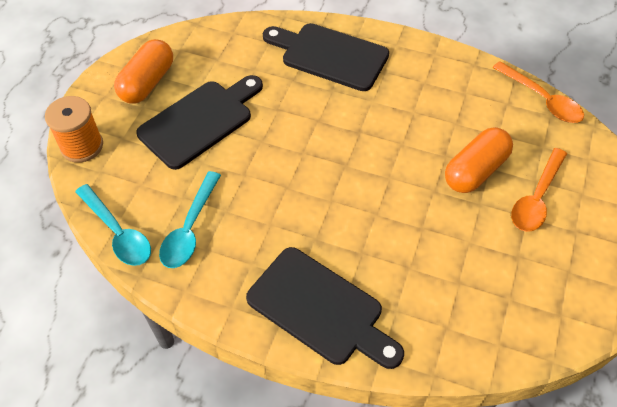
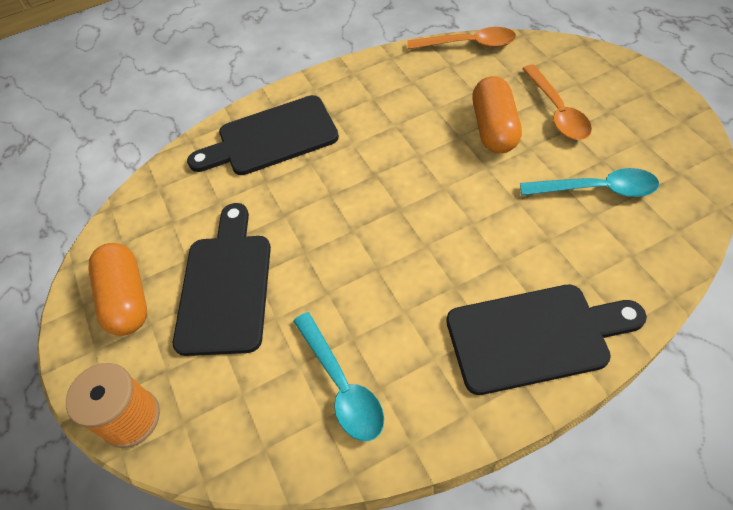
camera: 40 degrees left, 0 degrees up
turquoise spoon [75,184,151,266] -> turquoise spoon moved to [520,168,659,197]

